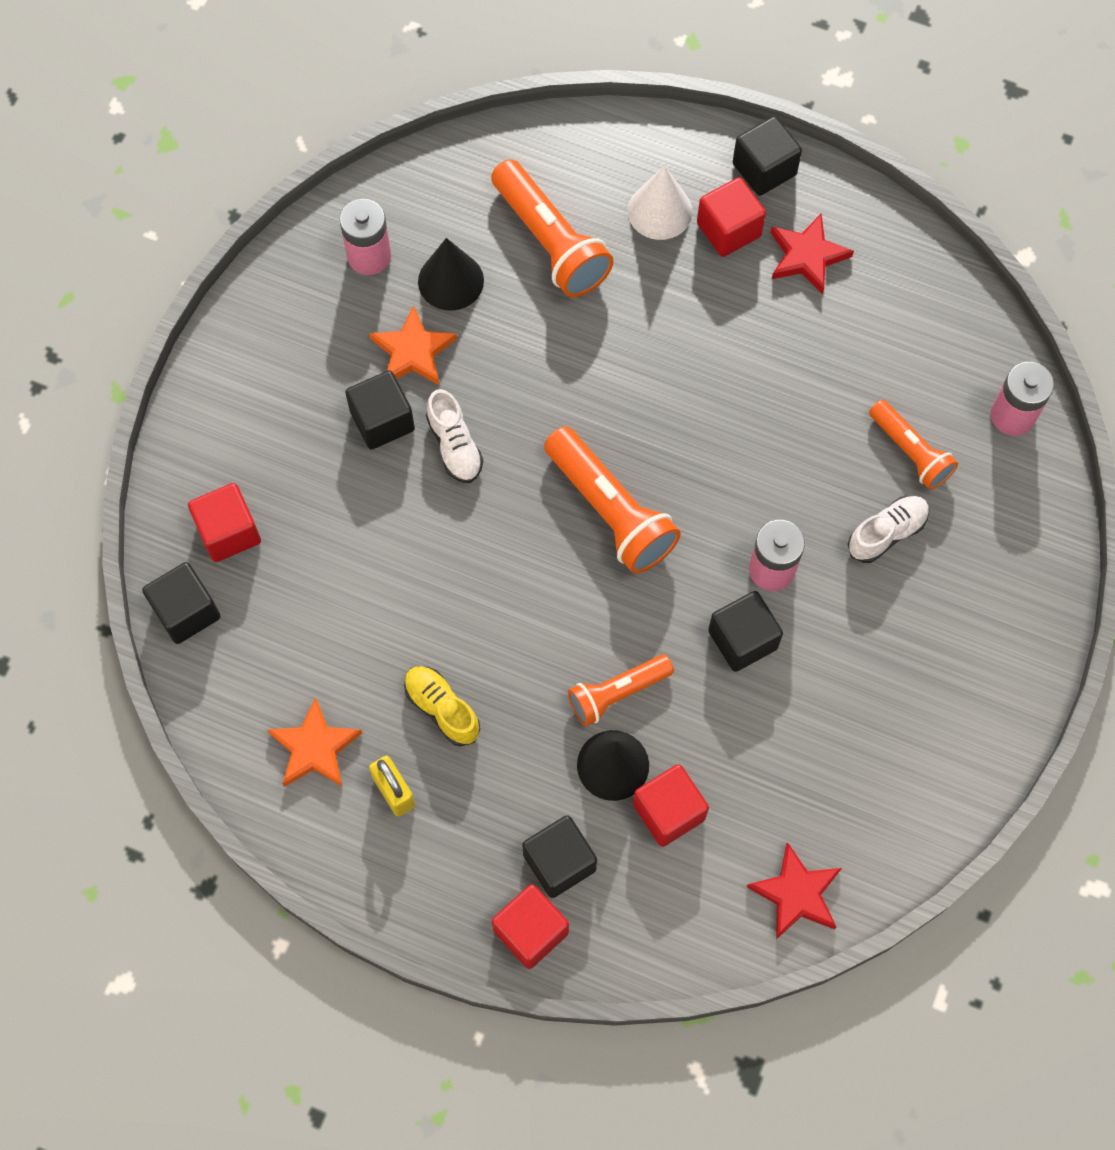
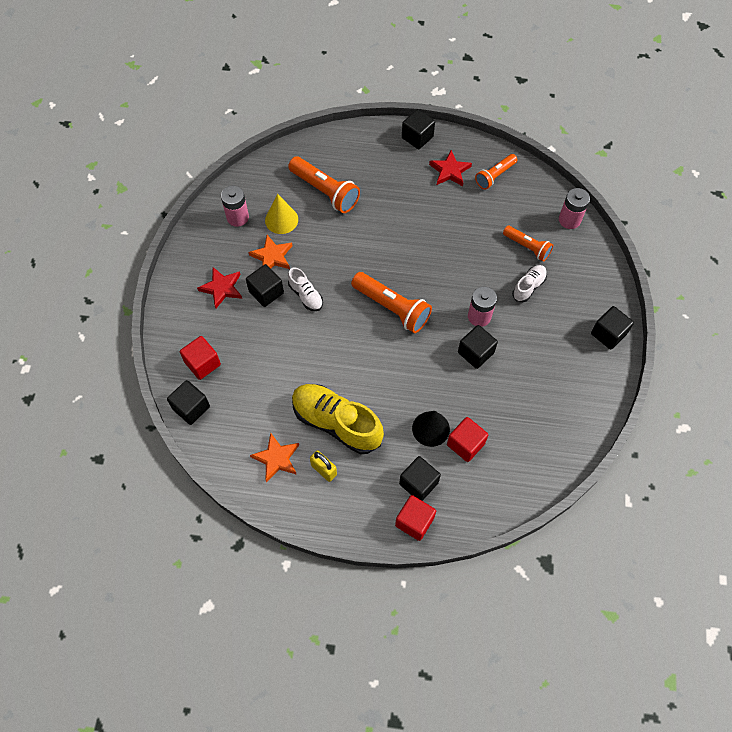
camera: 15 degrees left, 5 degrees down
yellow shoe [404,666,480,746] -> yellow shoe [292,384,384,454], size x1.97
black cone [418,238,484,311] -> yellow cone [265,194,298,234]
orange flashlight [568,654,674,726] -> orange flashlight moved to [475,154,517,190]
white cone [628,166,693,240] -> none
red cube [697,177,766,257] -> none
red star [747,842,842,940] -> red star moved to [197,267,242,308]
none -> black cube [591,306,634,350]

